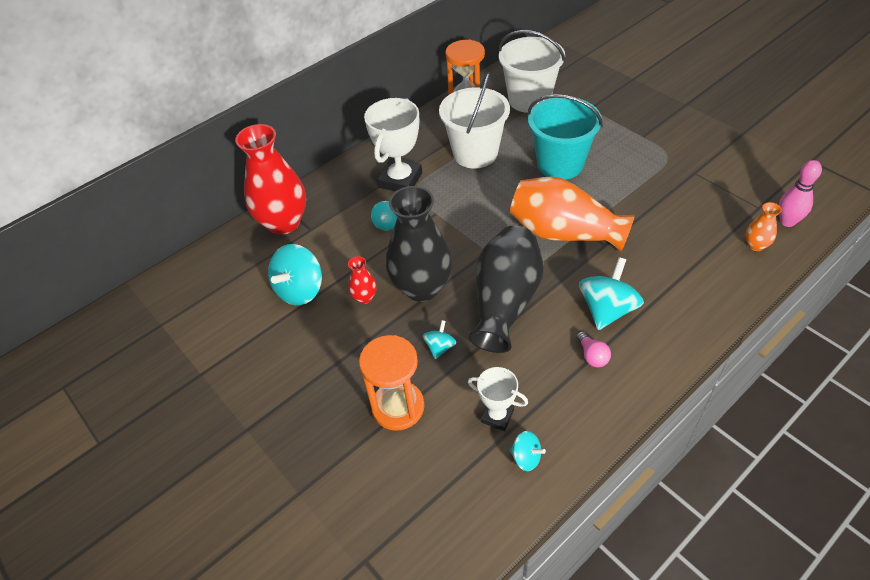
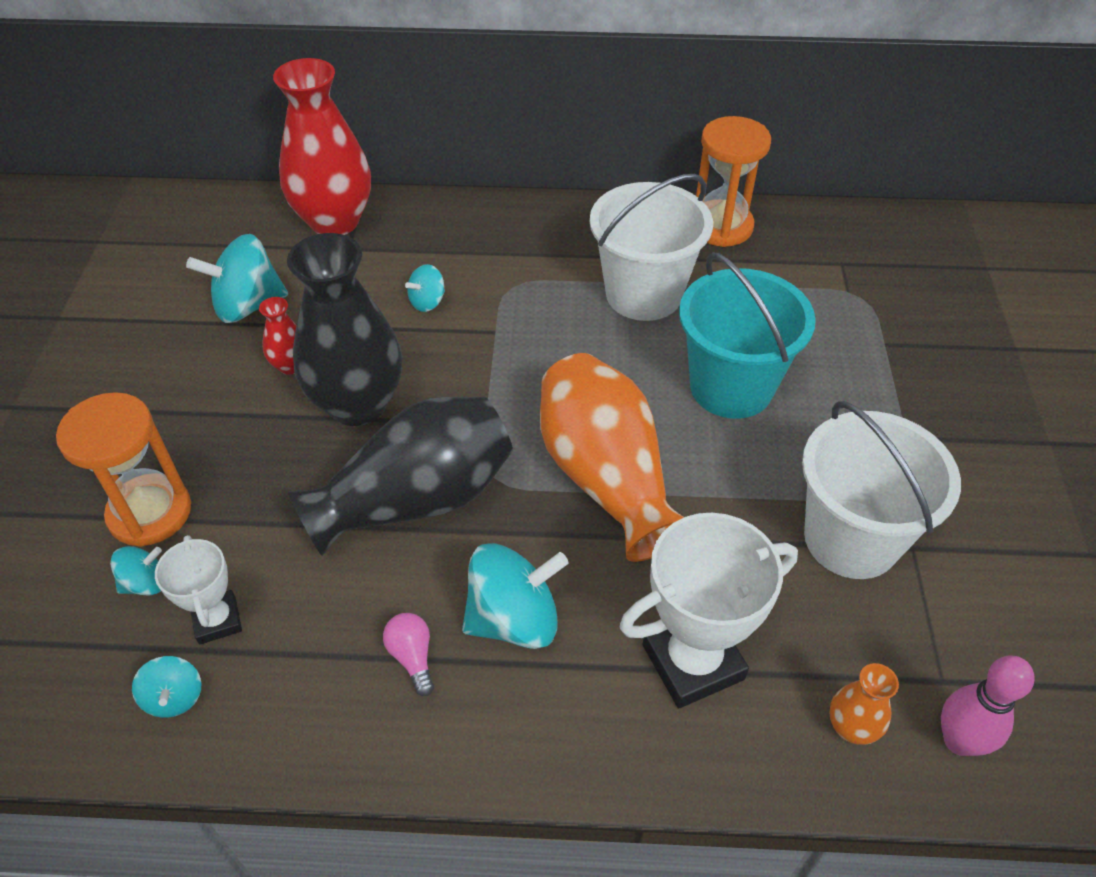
camera: 40 degrees right, 0 degrees up
white trophy [364,98,422,191] -> white trophy moved to [619,513,798,708]
turquoise spinning top [423,320,457,359] -> turquoise spinning top moved to [110,546,162,596]
white bucket [499,30,566,113] -> white bucket moved to [802,401,961,579]
pink light bulb [576,331,611,367] -> pink light bulb turned 135 degrees clockwise [383,613,434,696]

